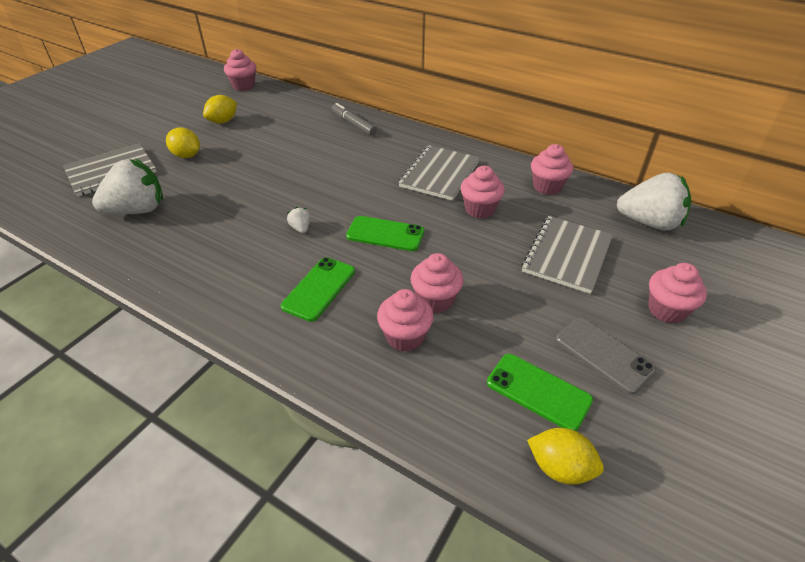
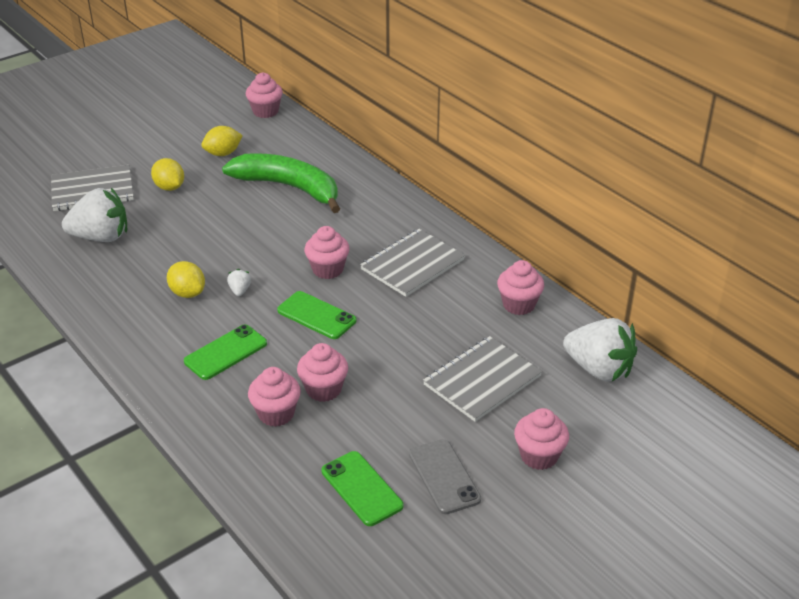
camera: 20 degrees right, 5 degrees down
grey marker [332,103,377,136] -> none
pink cupcake [461,166,505,218] -> pink cupcake moved to [304,226,350,279]
yellow lemon [527,428,604,485] -> yellow lemon moved to [167,261,205,298]
none -> green banana [222,153,340,213]

